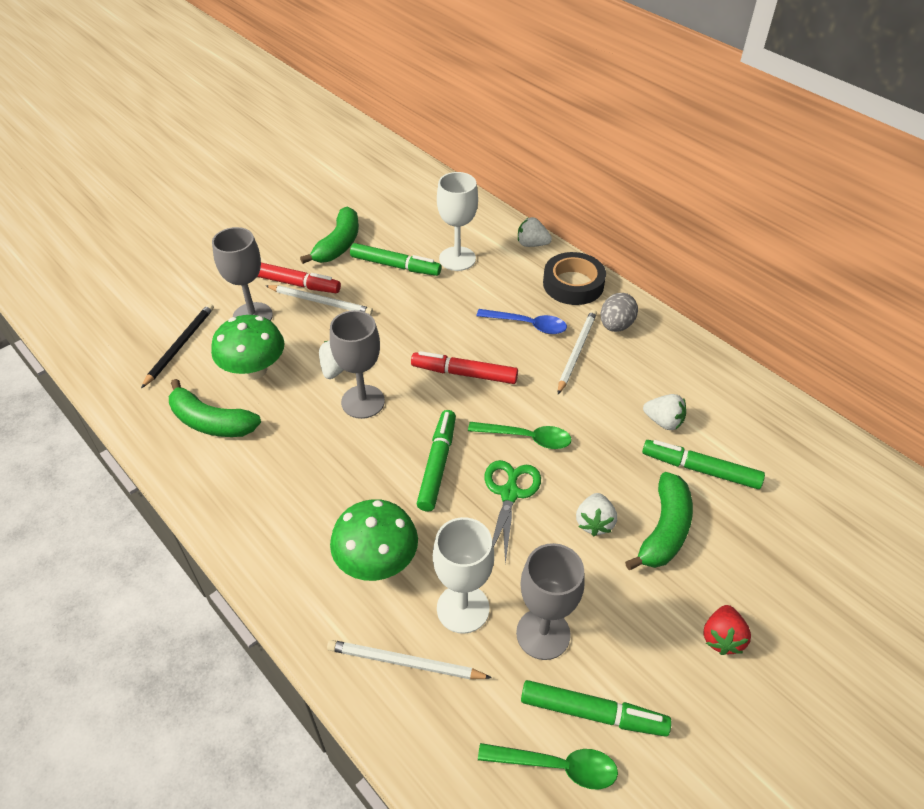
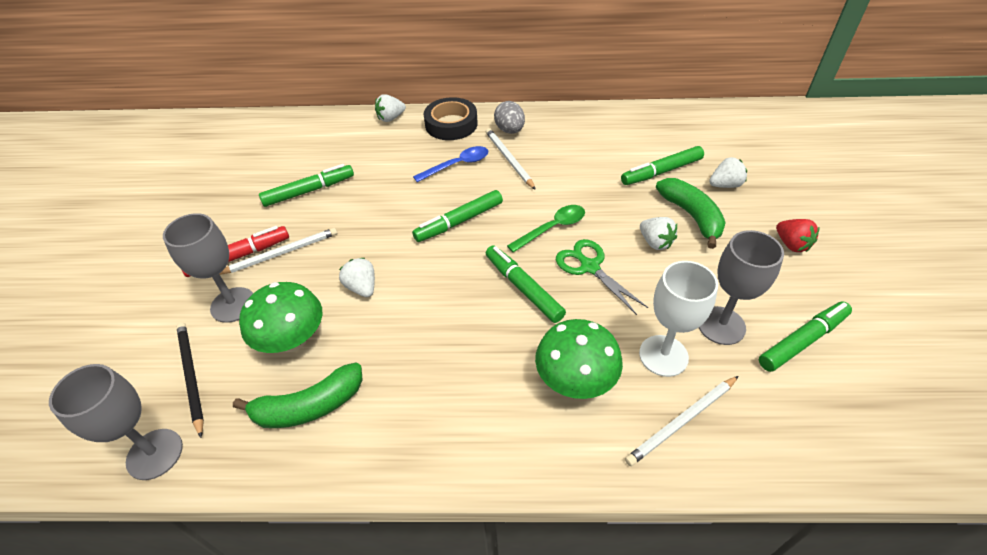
camera: 45 degrees left, 0 degrees up
green banana [300,207,359,264] -> none
grey goblet [330,310,385,419] -> grey goblet moved to [49,364,183,480]
red marker [411,351,518,384] -> green marker [412,190,503,242]
white goblet [437,172,478,271] -> none
green spoon [478,743,618,790] -> none
white strawberry [643,394,686,430] -> white strawberry moved to [709,157,747,188]

